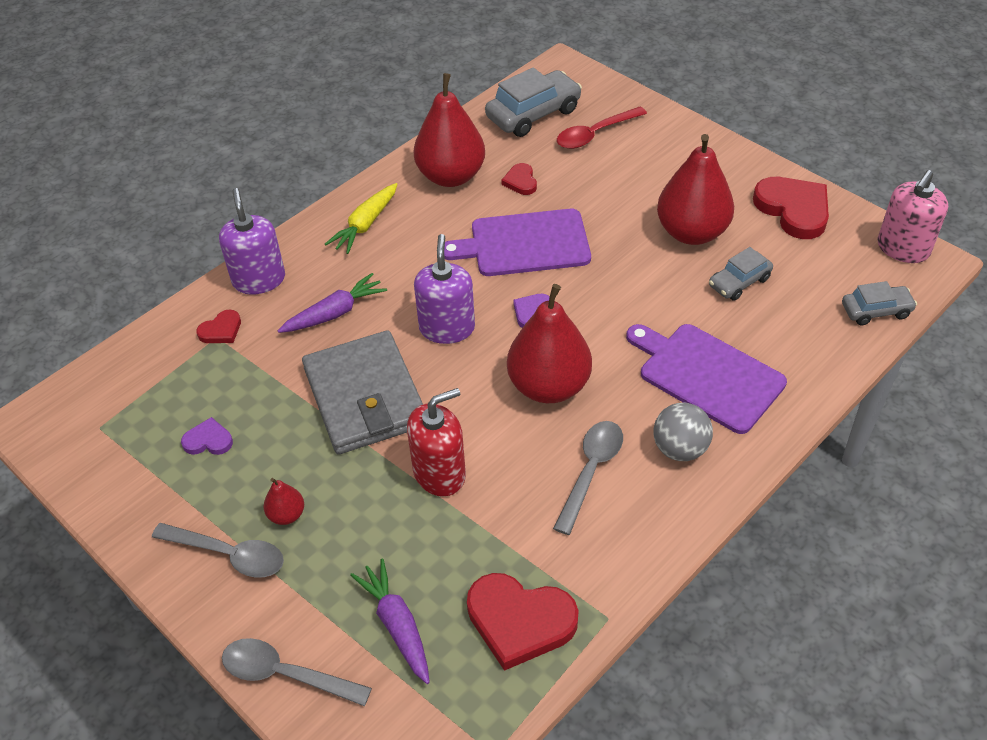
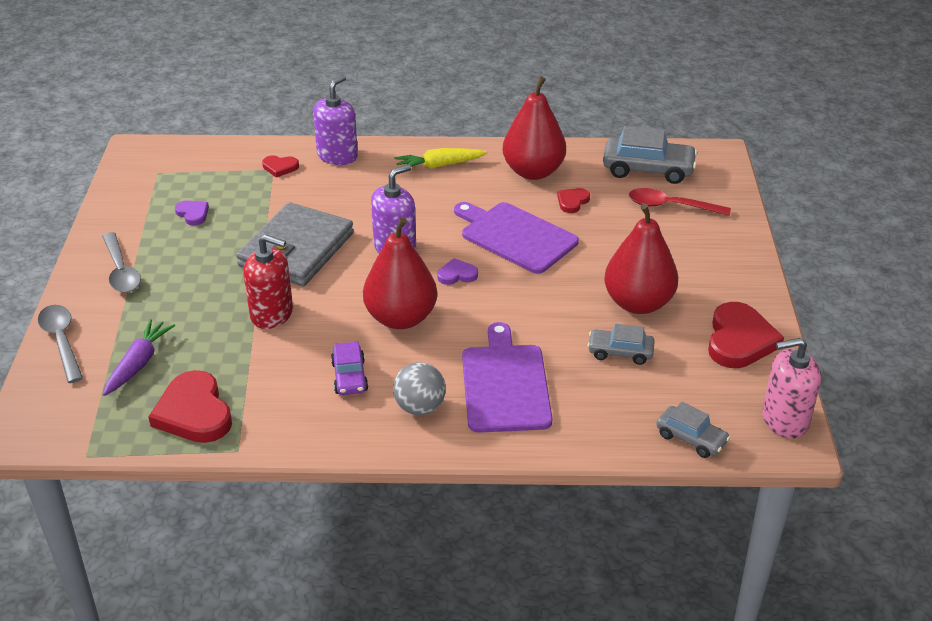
camera: 45 degrees right, 10 degrees down
red pear [264,478,304,525] -> none
purple carrot [278,273,387,333] -> none
grey spoon [553,421,623,535] -> purple car [331,342,368,395]

